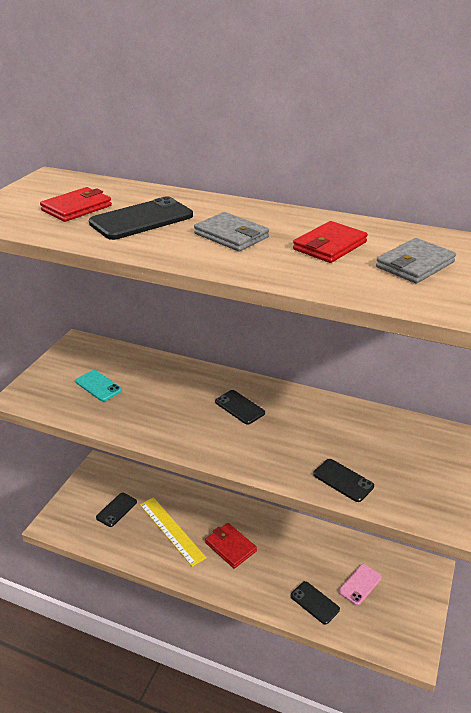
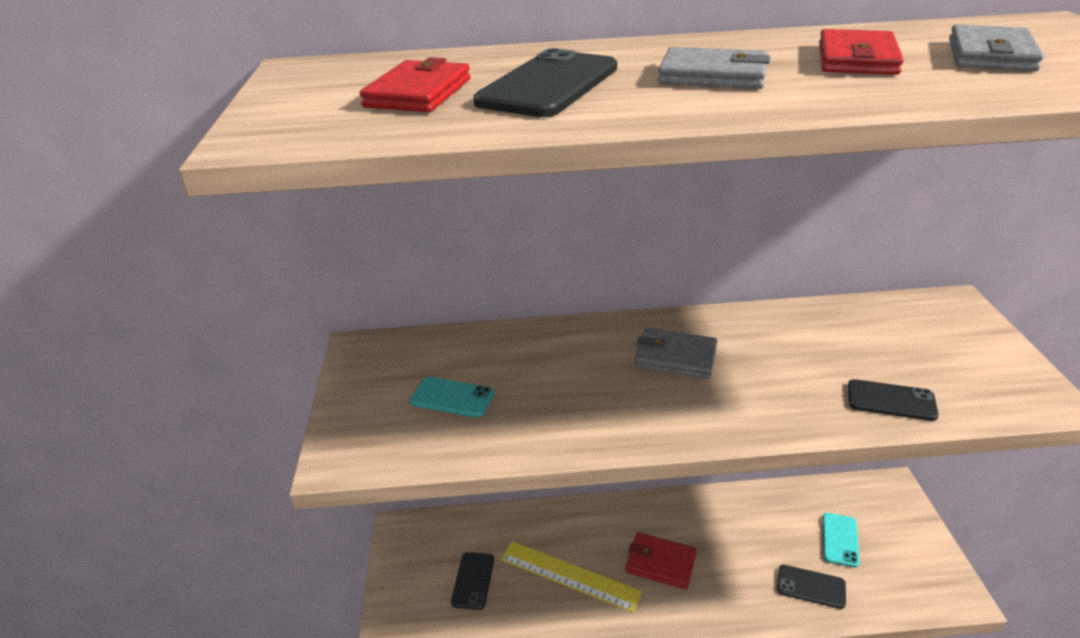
camera: 25 degrees left, 0 degrees up
black phone [215,390,265,425] -> grey wallet [634,328,717,379]
pink phone [339,564,382,606] -> turquoise phone [822,513,860,568]

